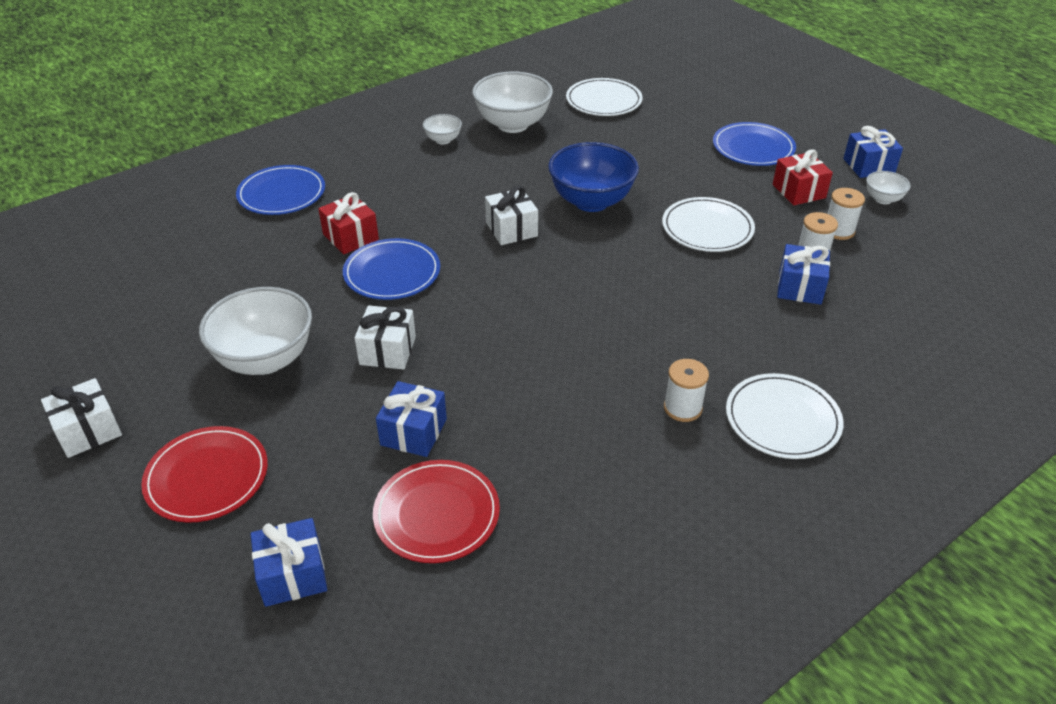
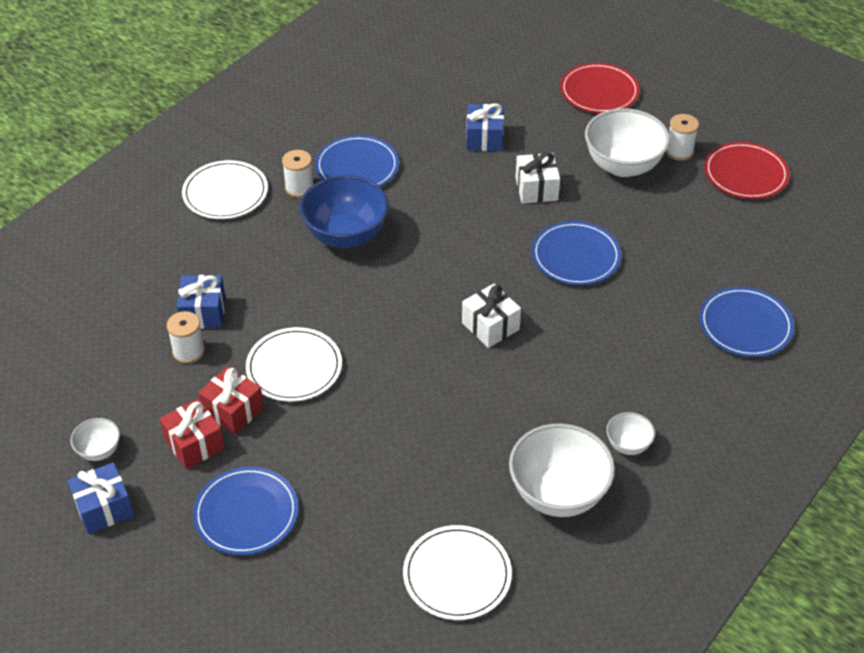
camera: 165 degrees right, 5 degrees up
white gift [41,378,122,458] -> none
blue gift [251,518,327,607] -> none
red gift [318,192,379,254] -> red gift moved to [198,366,264,435]
red plate [373,460,500,563] -> red plate moved to [704,142,790,199]
blue bowl [548,142,639,212] -> blue bowl moved to [299,175,389,248]
white spool [828,188,865,240] -> white spool moved to [666,114,699,161]
none -> blue plate [315,135,399,187]

